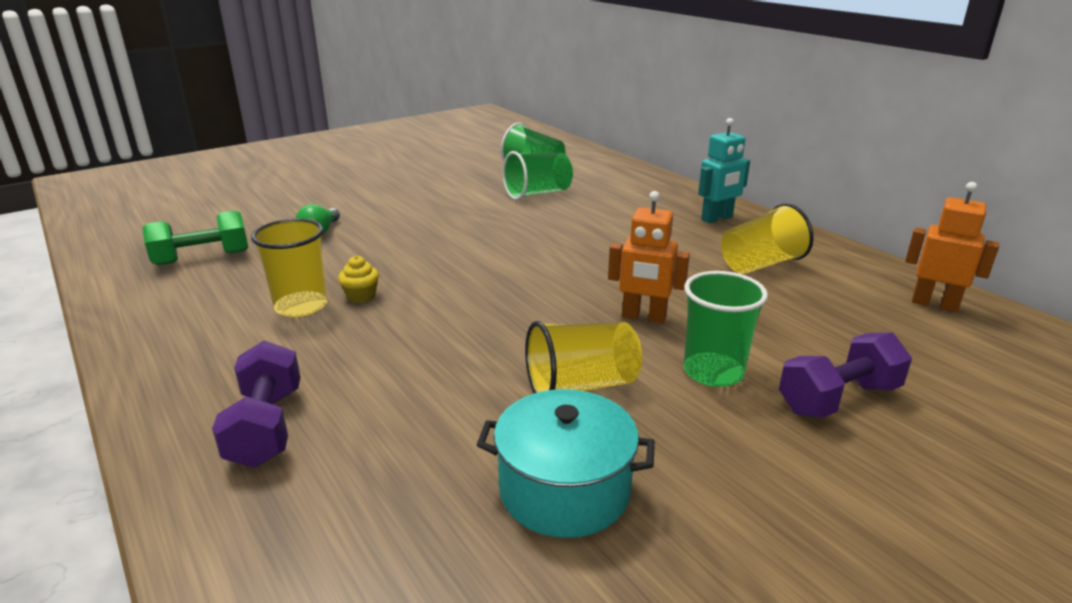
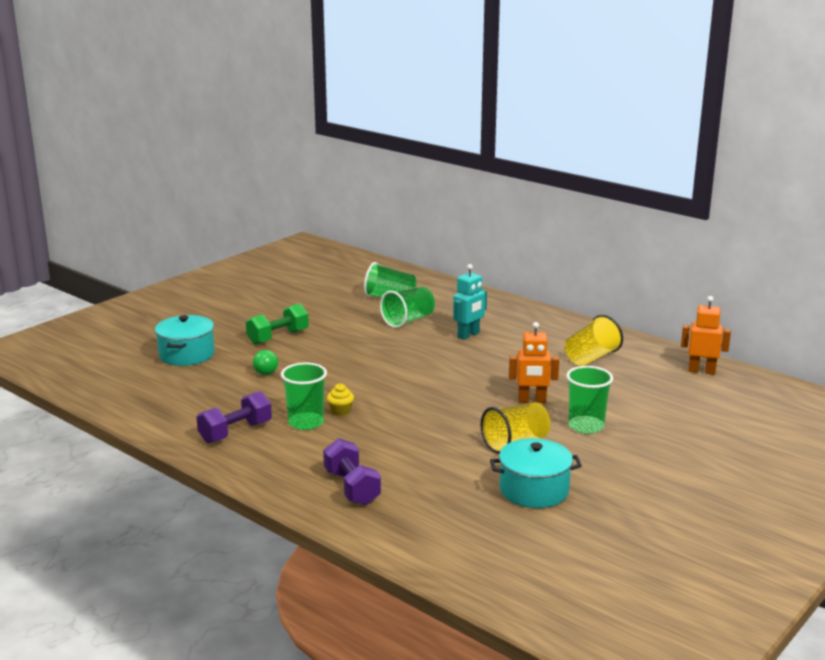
camera: 15 degrees left, 5 degrees down
green dumbbell [142,210,248,266] -> green dumbbell moved to [246,304,309,345]
yellow cup [251,218,327,317] -> green cup [281,363,327,430]
turquoise robot [698,118,750,223] -> turquoise robot moved to [453,264,487,340]
purple dumbbell [779,333,912,418] -> purple dumbbell moved to [197,391,272,443]
none -> turquoise pot [155,315,215,366]

